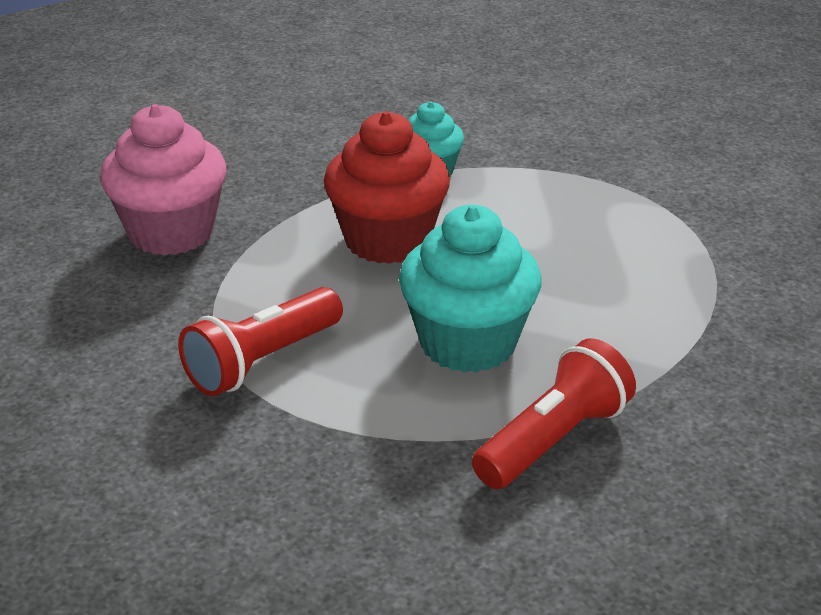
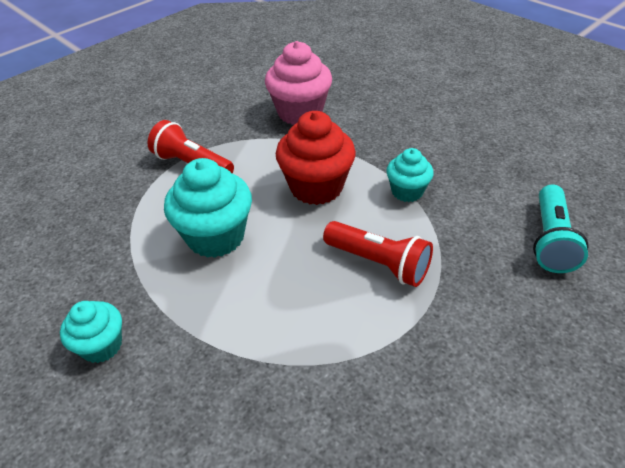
camera: 80 degrees right, 10 degrees up
red flashlight [472,338,636,489] -> red flashlight moved to [323,221,433,287]
none -> turquoise cupcake [60,301,122,363]
none -> turquoise flashlight [533,184,588,273]

